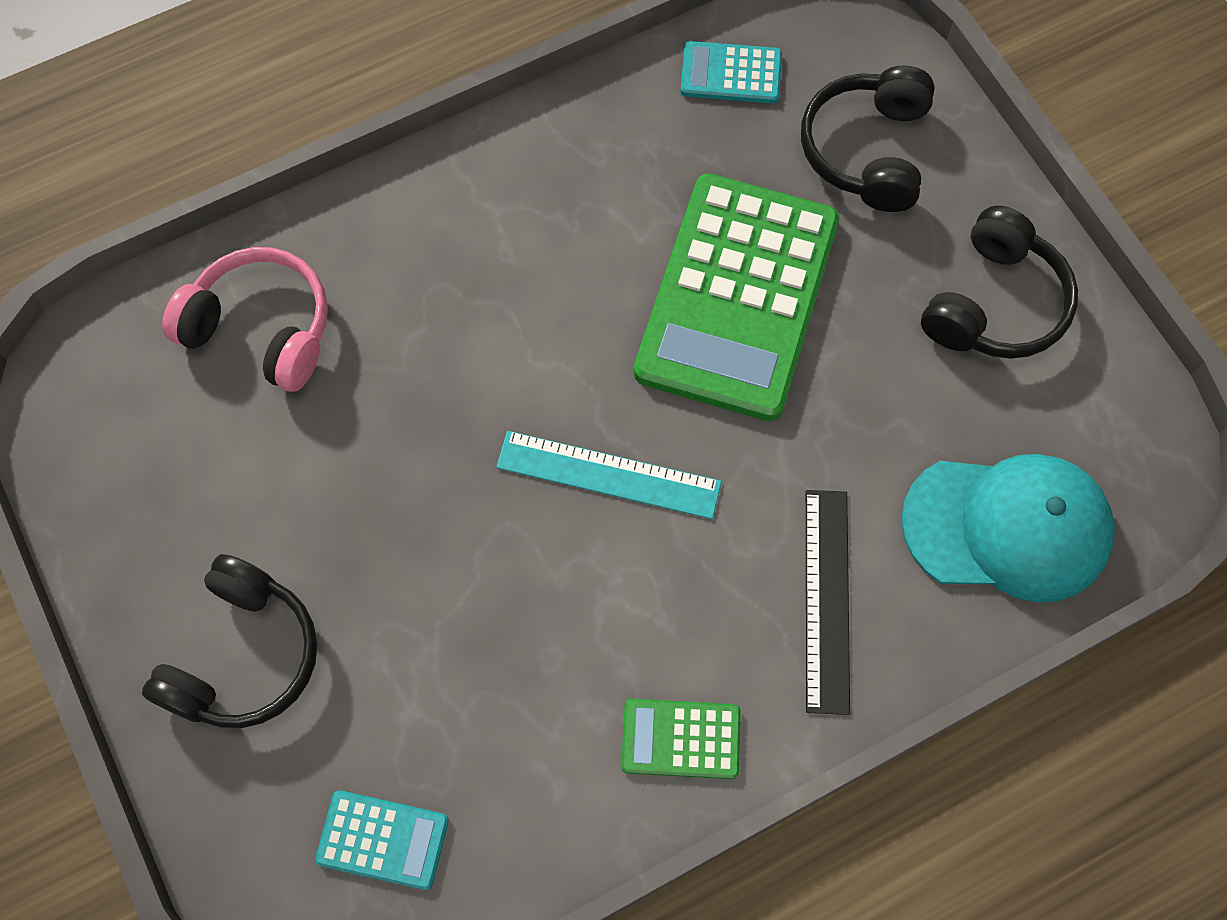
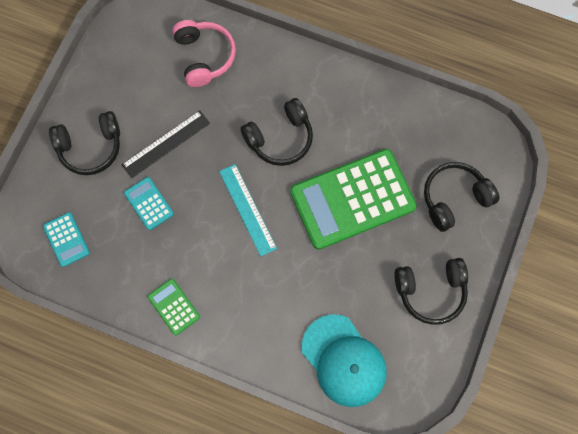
camera: 50 degrees right, 5 degrees up
turquoise calculator [680,41,782,103] -> turquoise calculator moved to [124,177,174,230]
black ruler [806,490,850,715] -> black ruler moved to [122,111,210,178]
none -> black headphones [240,98,313,166]

